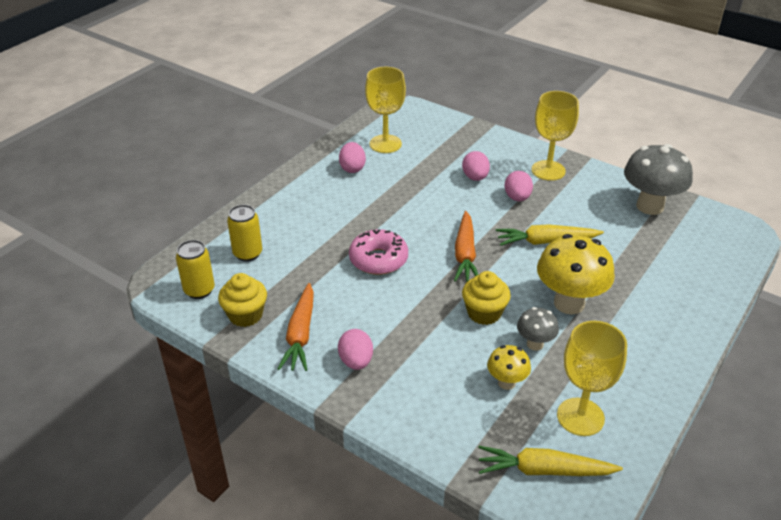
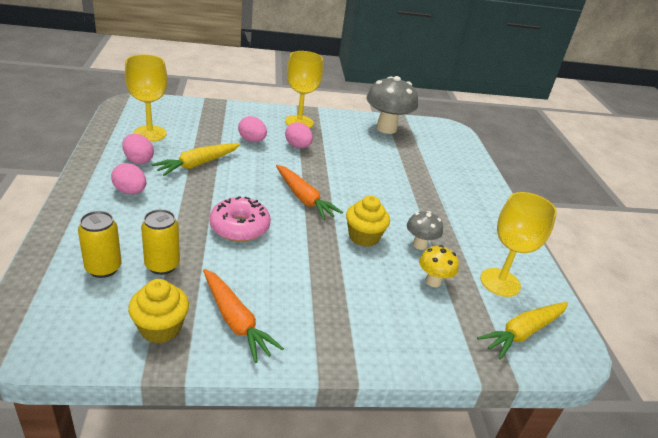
camera: 45 degrees left, 5 degrees down
yellow can [176,240,215,299] -> yellow can moved to [141,209,180,275]
pink egg [338,329,373,370] -> pink egg moved to [111,163,146,194]
yellow carrot [496,224,604,246] -> yellow carrot moved to [151,143,240,176]
yellow mushroom [537,234,615,314] -> none

